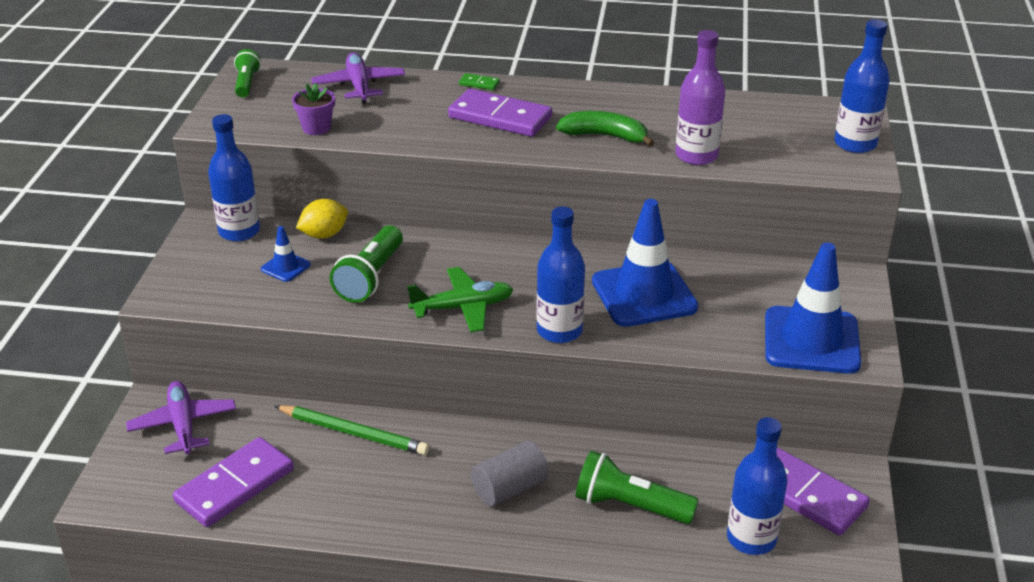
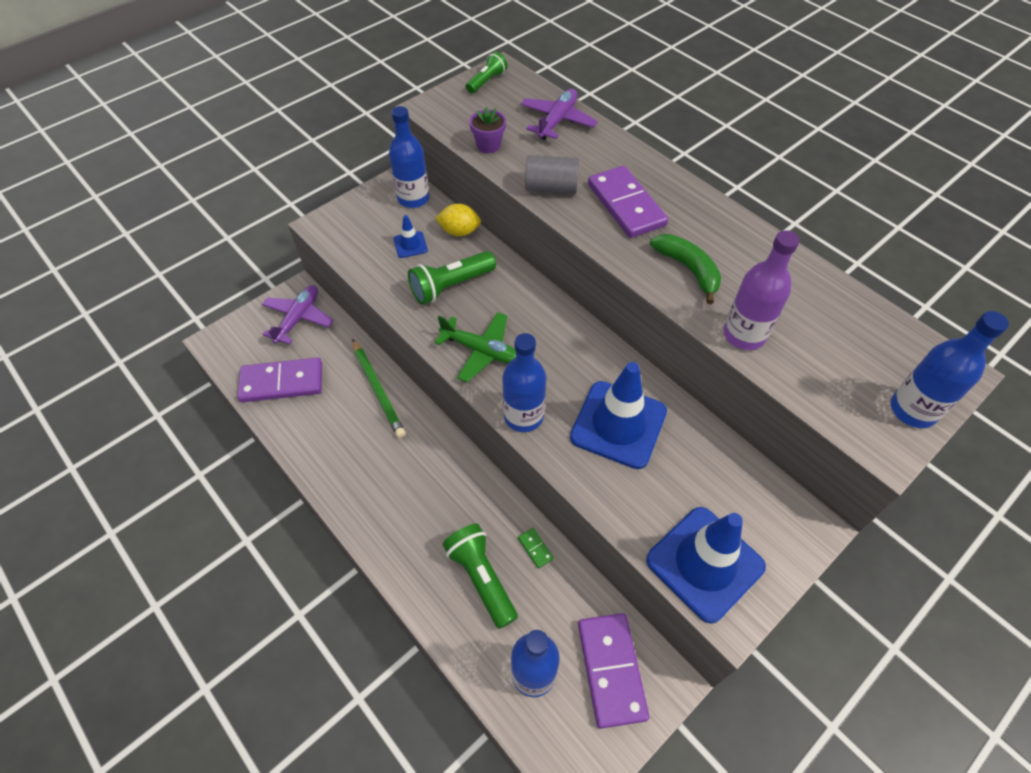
camera: 40 degrees right, 20 degrees up
green domino [459,73,500,90] -> green domino moved to [518,528,554,569]
grey cylinder [471,441,549,507] -> grey cylinder moved to [525,155,579,194]

